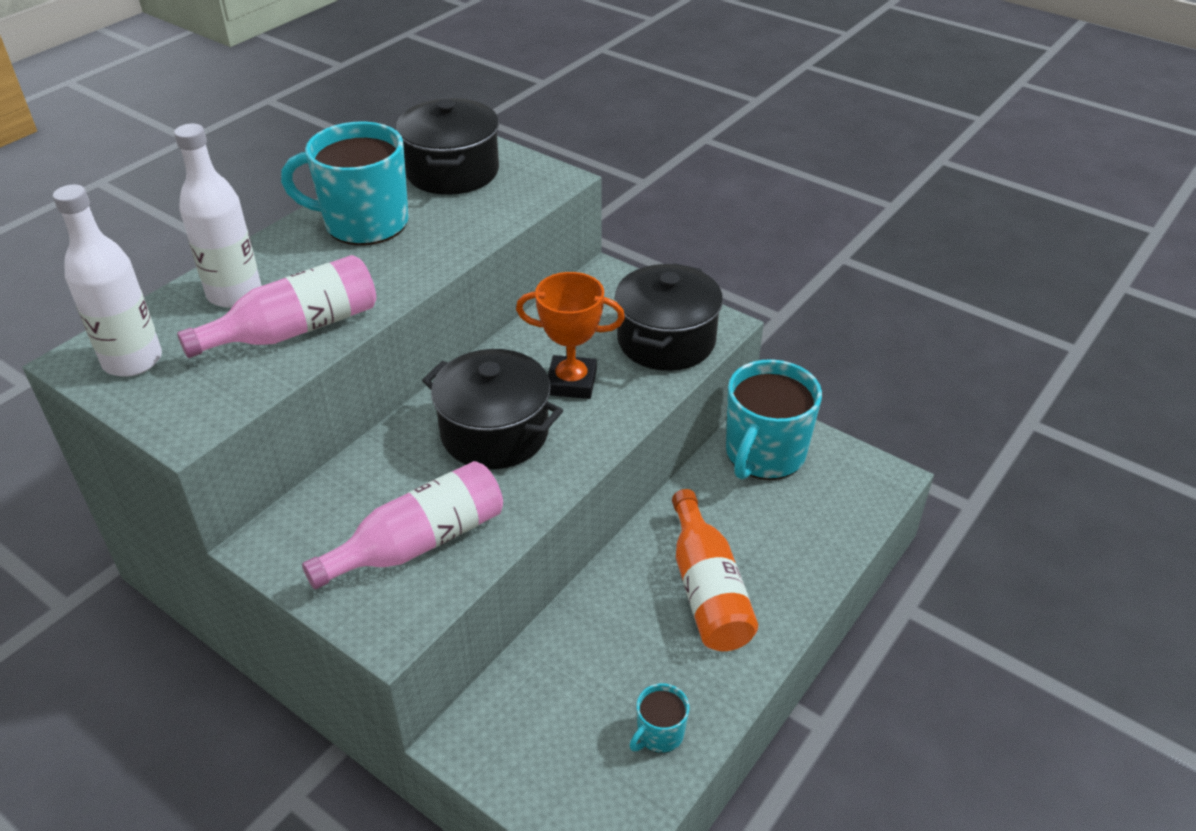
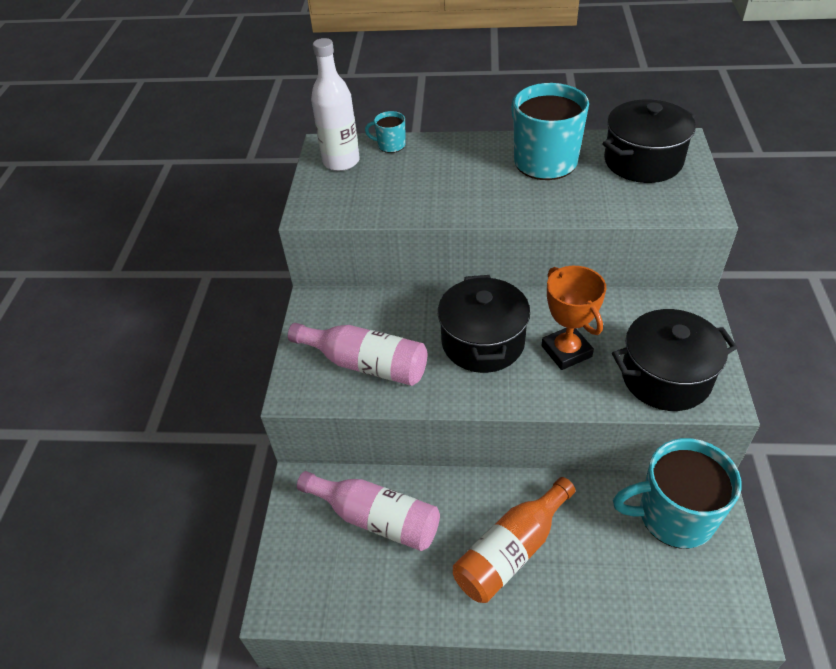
camera: 60 degrees right, 5 degrees up
white bottle [174,123,262,308] -> none
pink bottle [177,255,376,358] -> pink bottle moved to [297,471,440,551]
turquoise mug [629,683,689,753] -> turquoise mug moved to [365,111,406,153]

